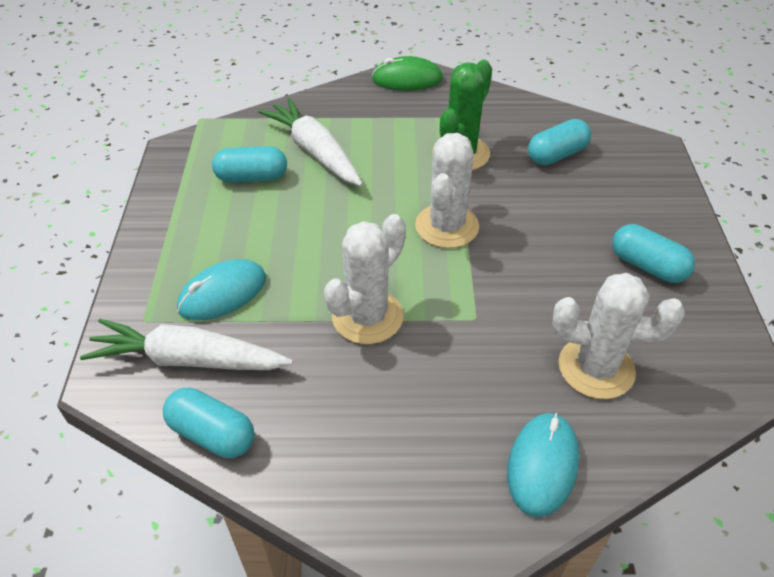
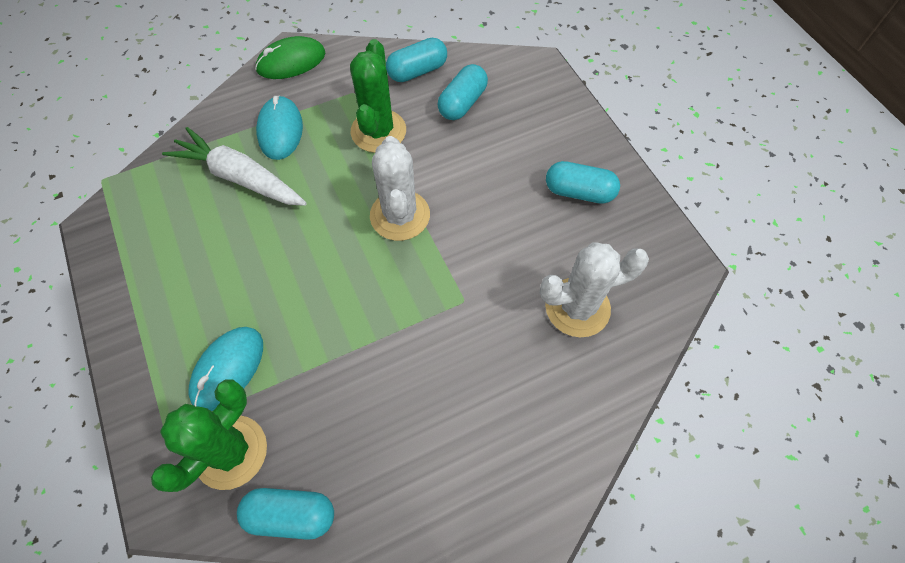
camera: 25 degrees left, 15 degrees up
white carrot [80,319,293,370] -> green cactus [151,379,267,492]
turquoise capsule [212,146,287,183] -> turquoise capsule moved to [386,38,447,82]
white cactus [324,214,406,344] -> none
turquoise mouse [507,413,579,517] -> turquoise mouse moved to [256,96,303,160]

